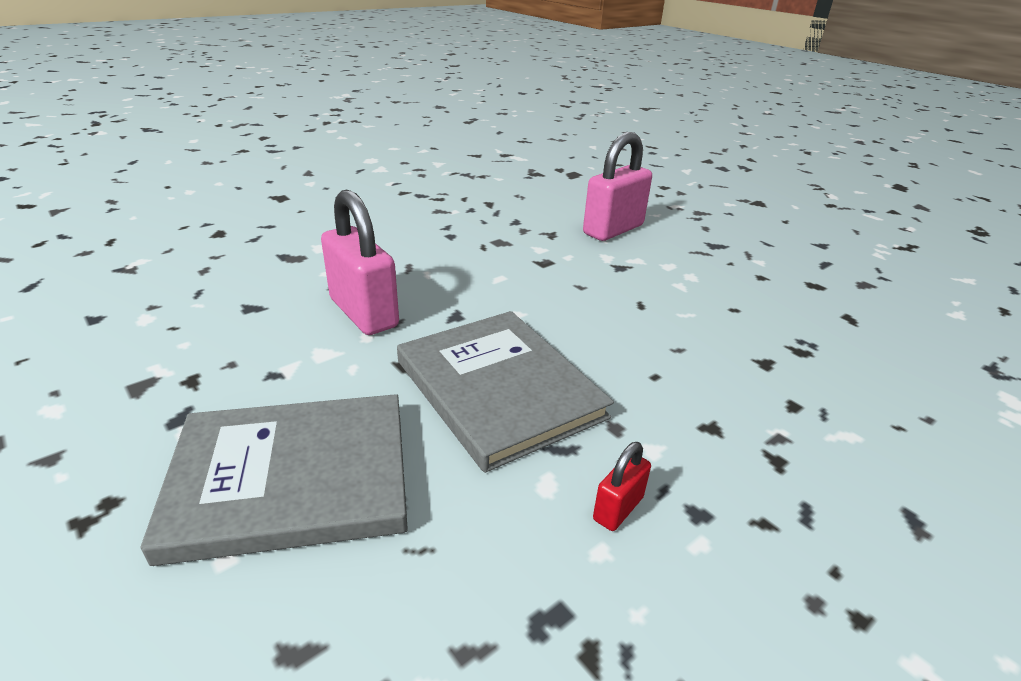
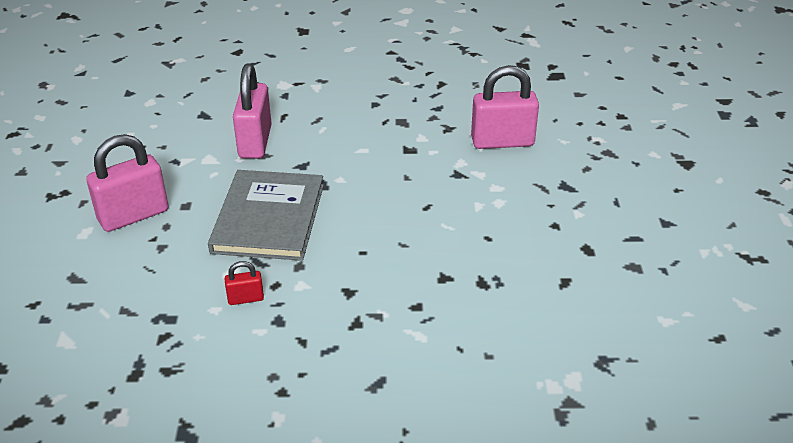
camera: 40 degrees right, 5 degrees up
grey book [141,394,408,566] -> pink padlock [86,134,169,232]

